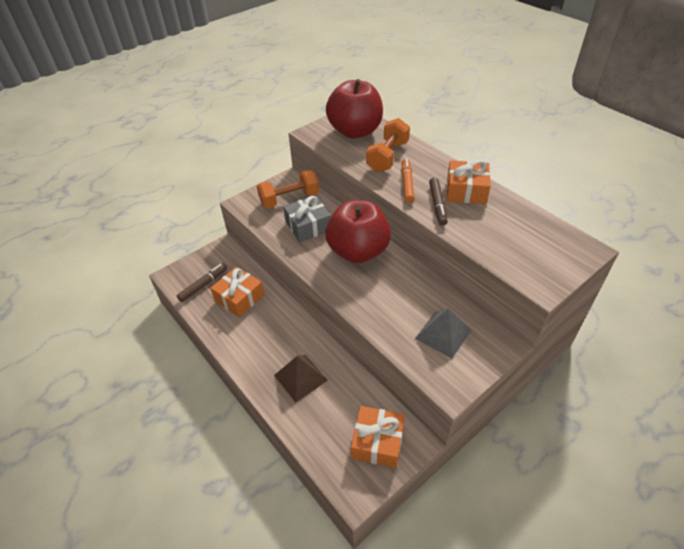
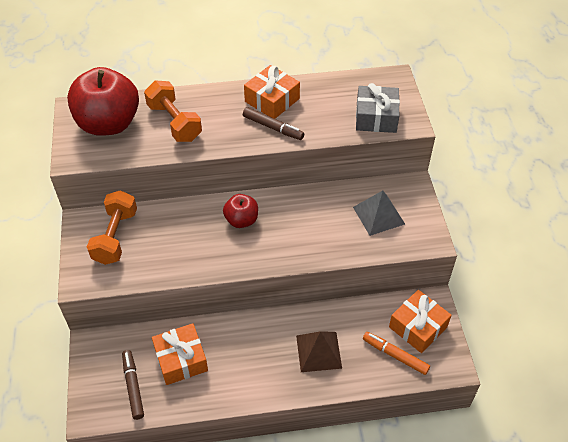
camera: 60 degrees left, 5 degrees up
grey gift [283,195,331,242] -> grey gift moved to [356,83,400,133]
red apple [325,200,391,263] -> red apple [223,194,258,228], size x0.51
orange marker [402,158,415,203] -> orange marker moved to [363,332,430,375]

